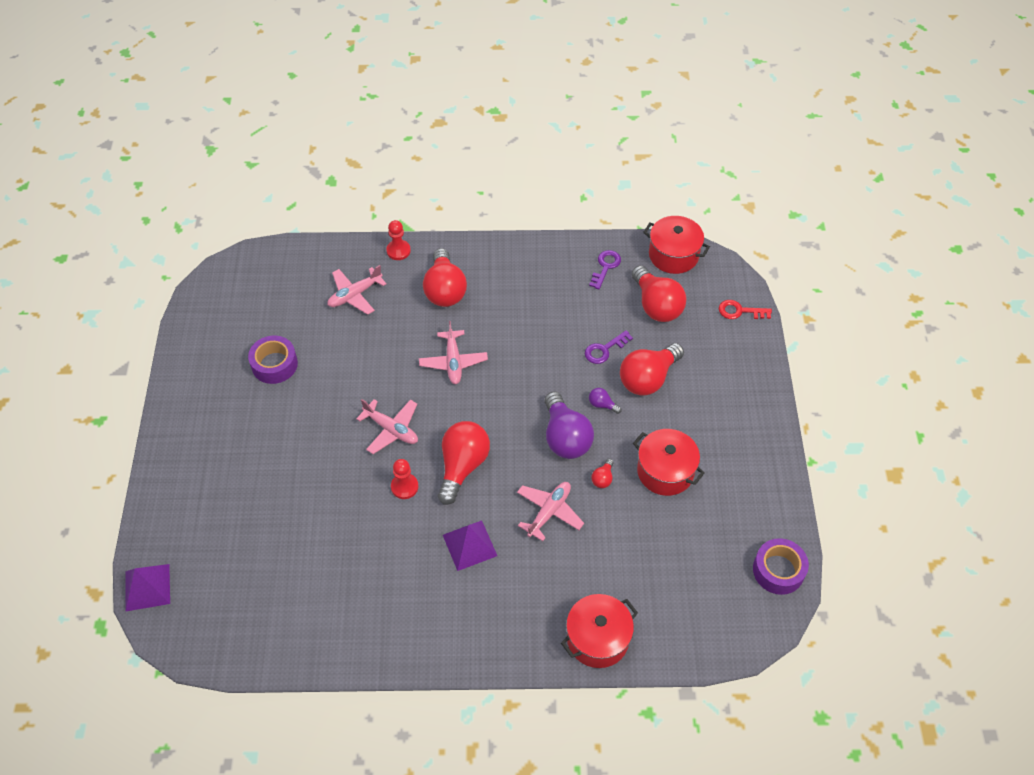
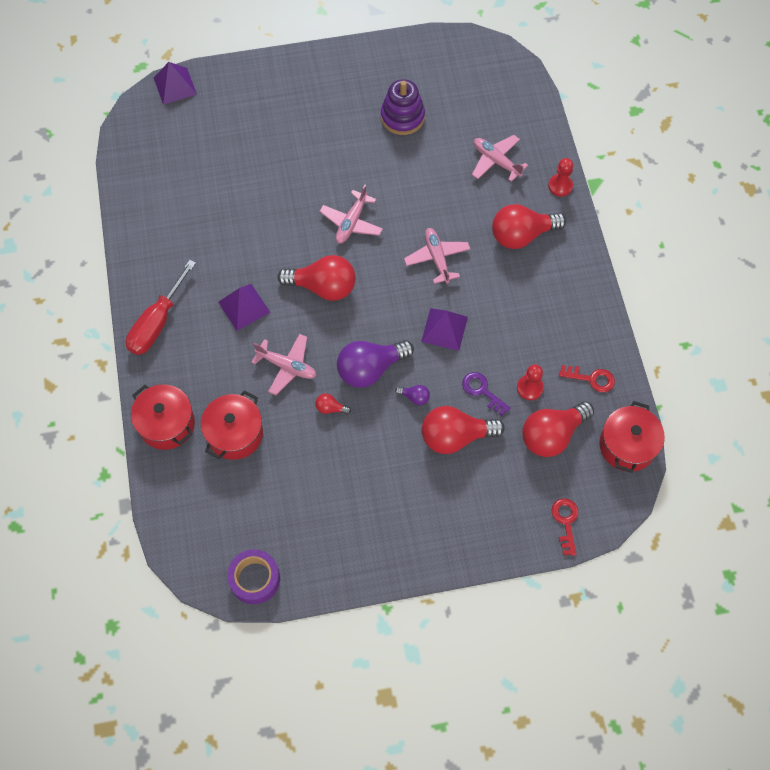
camera: 80 degrees right, 10 degrees up
purple tape [248,335,298,384] -> purple stacking toy [381,79,425,135]
red pawn [391,459,419,499] -> red pawn moved to [517,364,544,400]
pink plane [419,321,488,384] -> pink plane turned 90 degrees clockwise [404,228,470,284]
purple key [589,250,621,290] -> red key [559,365,615,392]
purple light bulb [589,388,621,414] -> purple light bulb turned 90 degrees clockwise [395,385,430,405]
red light bulb [620,343,684,396] -> red light bulb turned 45 degrees counterclockwise [422,406,505,454]
red pot [633,429,705,496] -> red pot moved to [201,391,263,460]
none -> red screwdriver [126,260,196,355]
none -> purple pyramid [421,308,468,351]

